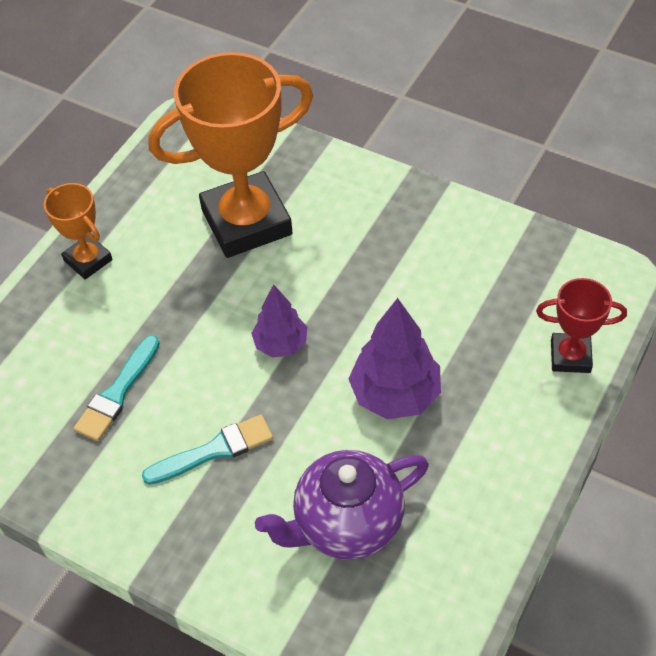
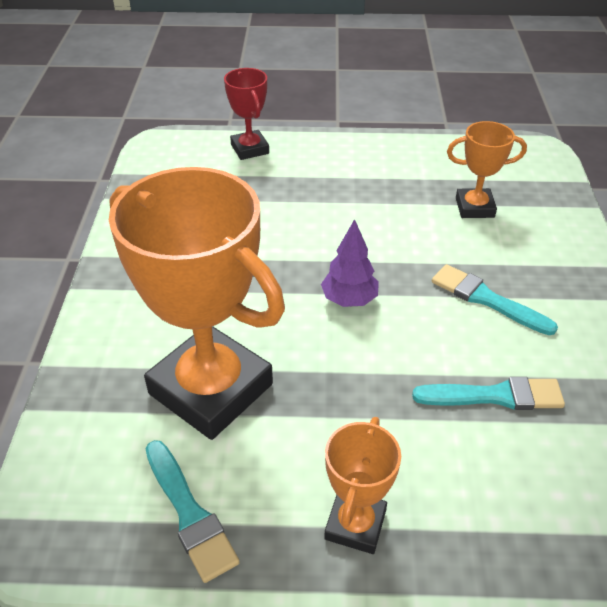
camera: 120 degrees left, 10 degrees down
purple teapot [255,450,429,560] -> orange trophy [447,121,527,218]
purple tree [348,298,441,419] -> none
none -> turquoise brush [146,440,240,583]

